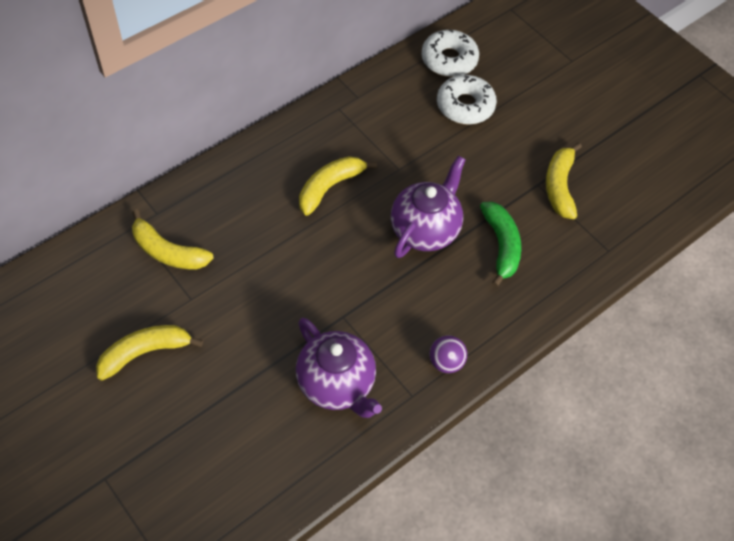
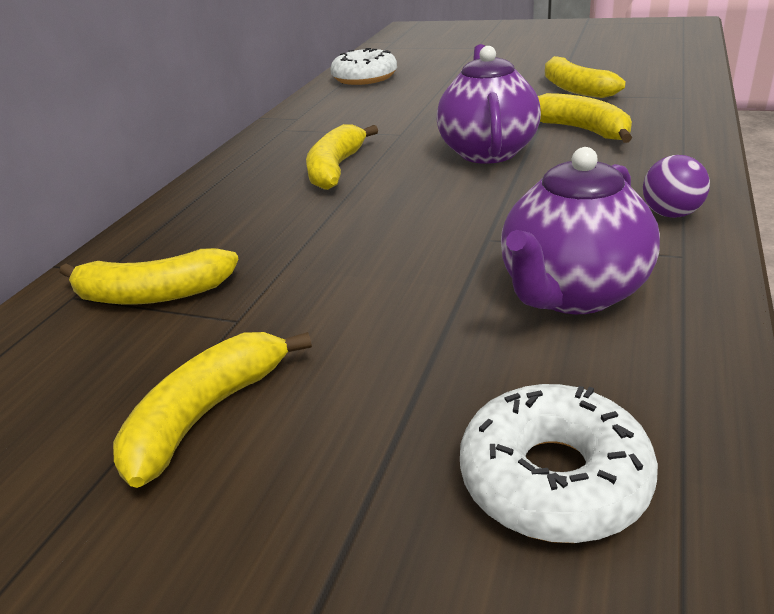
camera: 25 degrees left, 25 degrees down
purple teapot [296,318,382,418] -> purple teapot turned 105 degrees clockwise [501,147,660,314]
white donut [437,75,497,125] -> white donut moved to [460,384,658,543]
green banana [480,202,521,287] -> yellow banana [538,93,632,143]

